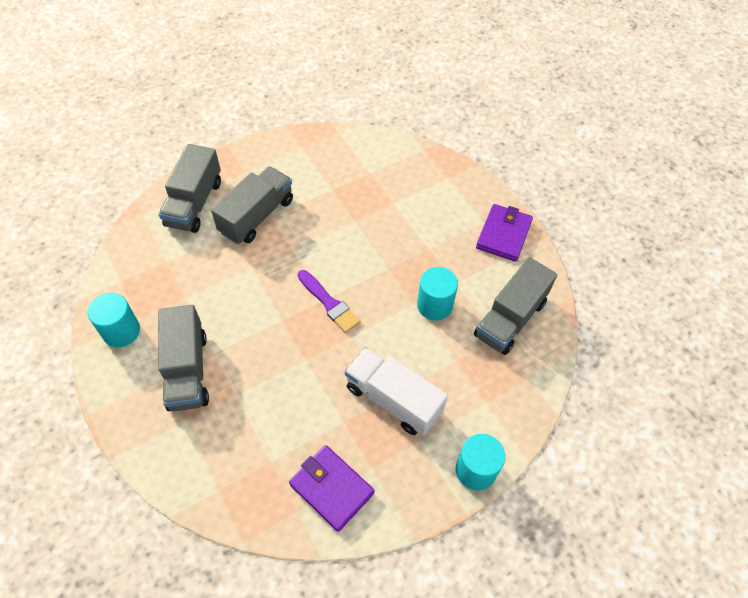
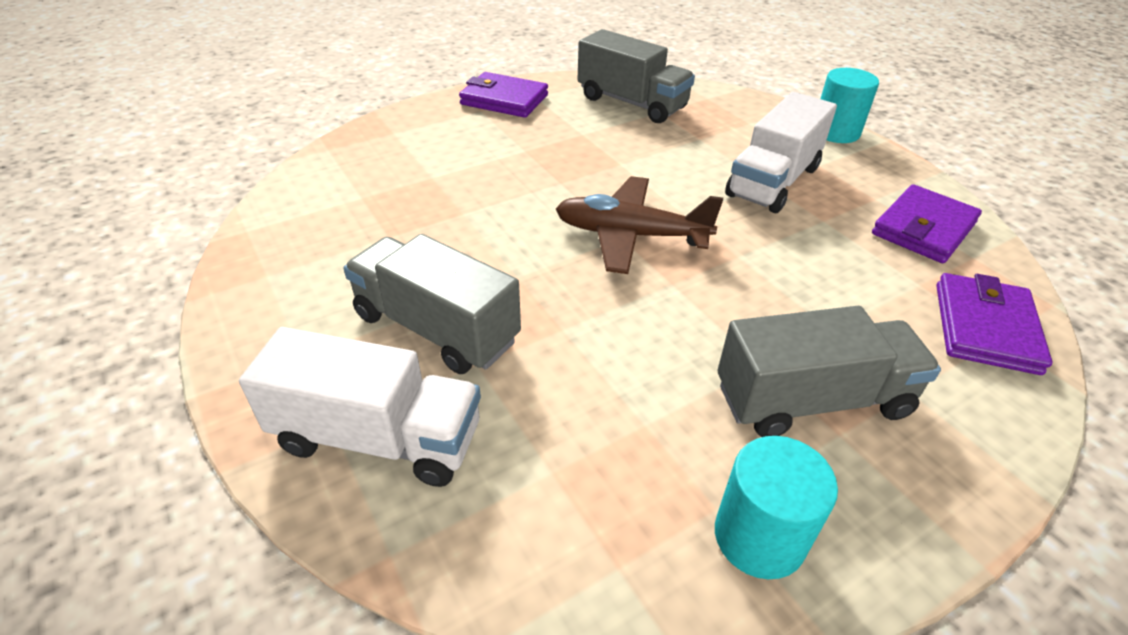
camera: 90 degrees left, 15 degrees down
grey truck [158,144,221,233] -> white truck [239,327,481,487]
purple brush [298,270,360,333] -> brown plane [556,176,723,274]
turquoise cylinder [417,267,458,320] -> none
none -> purple wallet [936,273,1053,375]

